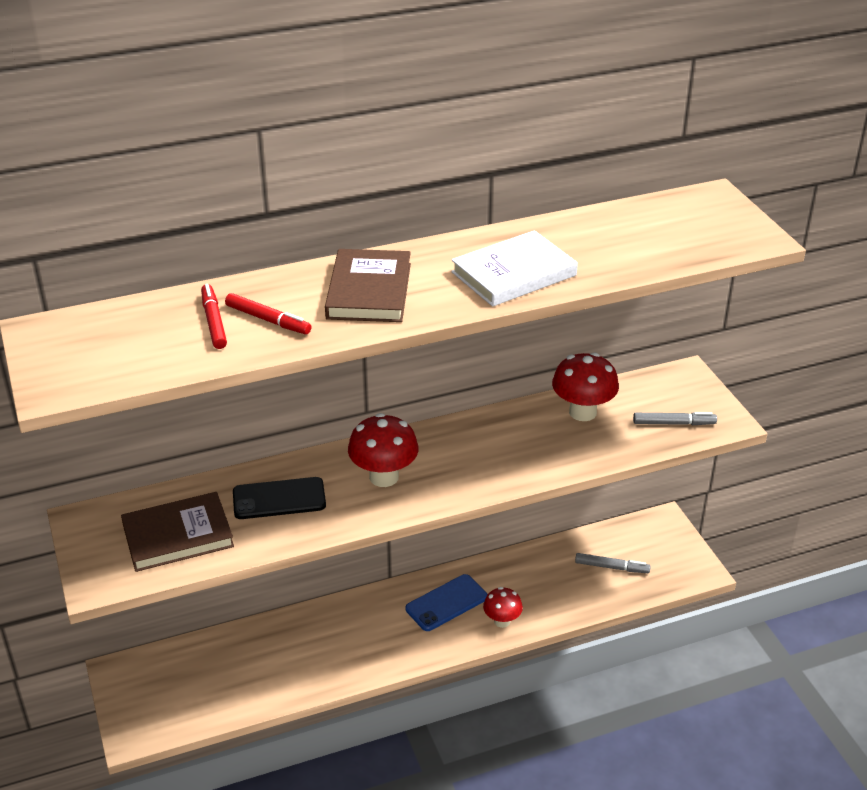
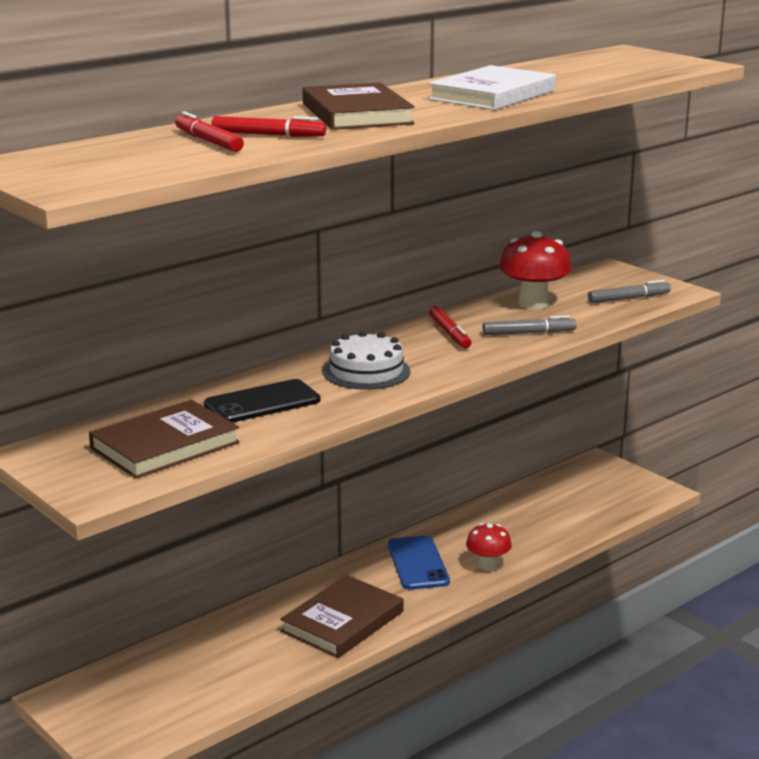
camera: 20 degrees left, 15 degrees down
red mushroom [348,413,419,487] -> white cake [323,331,410,390]
blue phone [406,574,488,631] -> blue phone turned 45 degrees counterclockwise [388,535,450,590]
grey marker [575,553,651,573] -> grey marker moved to [483,315,577,335]
none -> brown book [280,575,404,658]
none -> red marker [429,306,471,348]

